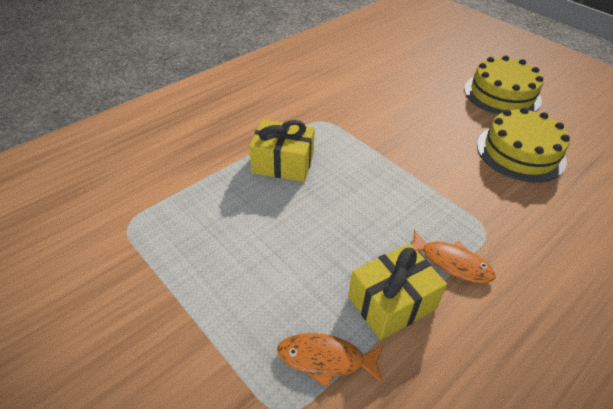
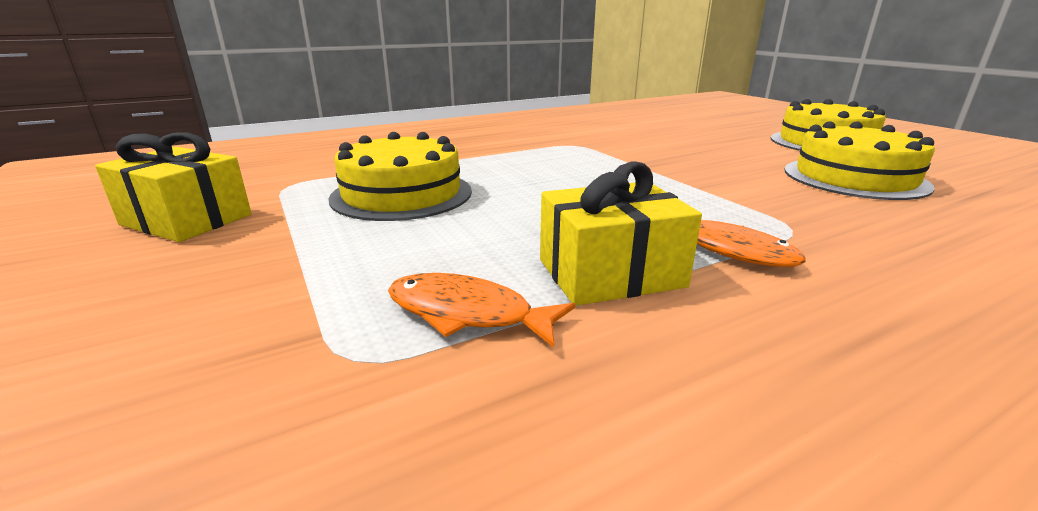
camera: 15 degrees right, 20 degrees down
yellow gift [249,119,315,182] -> yellow gift moved to [95,132,251,242]
none -> yellow cake [328,132,472,221]

